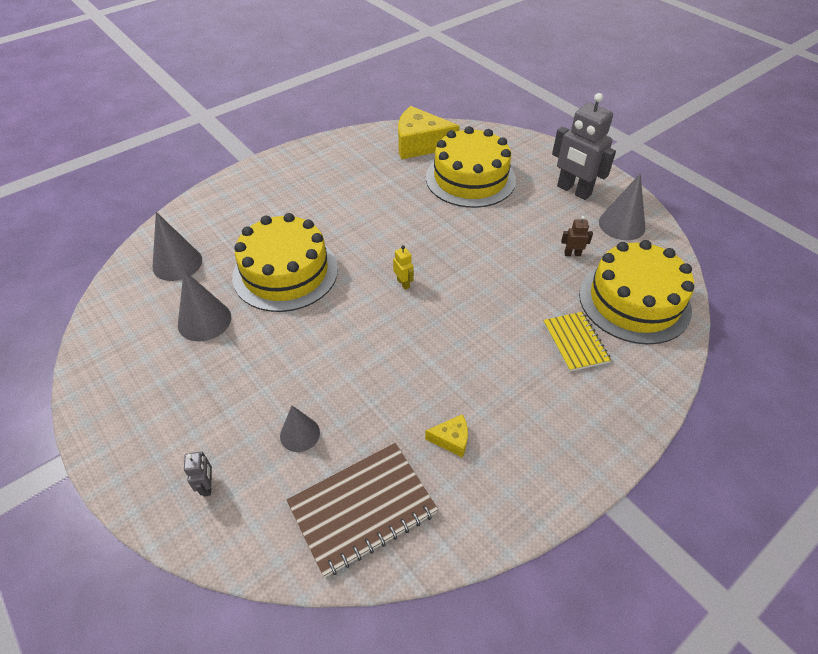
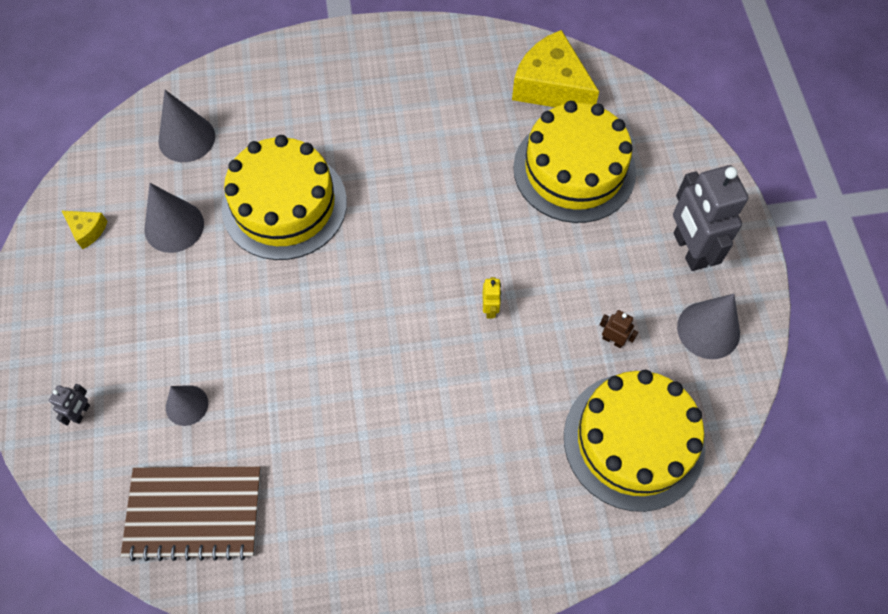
camera: 30 degrees right, 15 degrees up
yellow robot [393,245,414,290] -> yellow robot moved to [483,277,501,318]
yellow cheese [425,414,468,458] -> yellow cheese moved to [61,210,108,249]
yellow notebook [543,312,611,372] -> none

